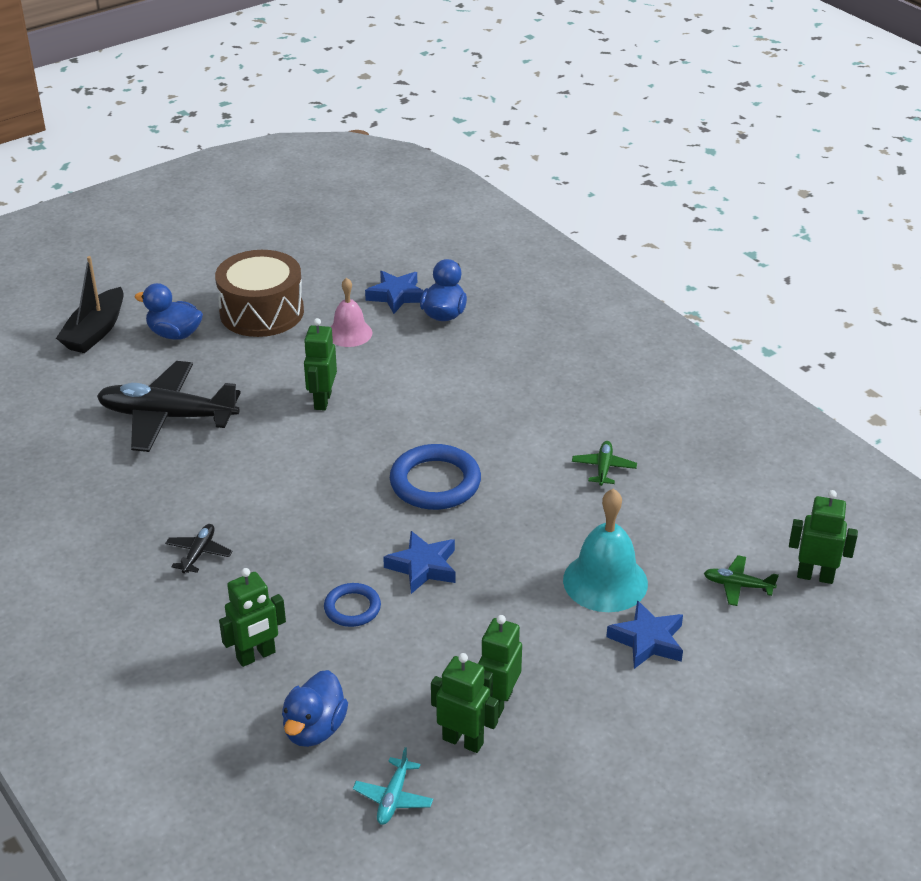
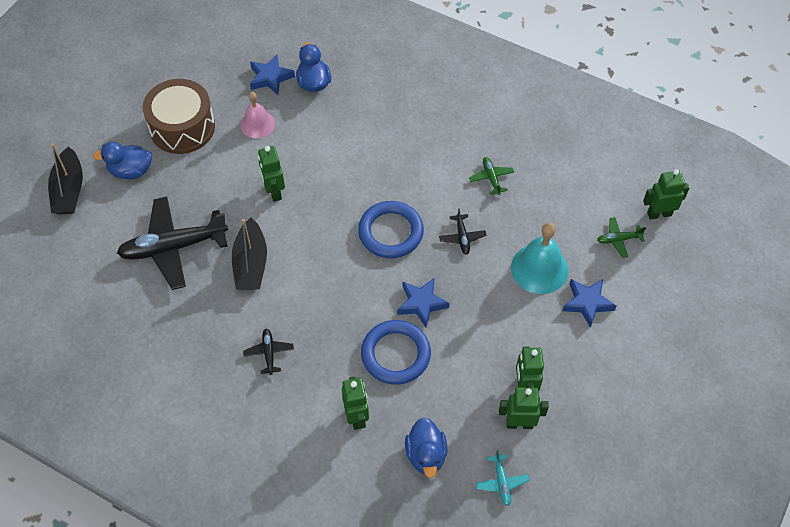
camera: 25 degrees left, 20 degrees up
green robot [219,568,286,667] -> green robot turned 45 degrees counterclockwise [342,376,369,430]
blue ring [324,583,381,627] -> blue ring [361,320,431,385], size x1.76
none -> black boat [232,218,267,290]
none -> black plane [439,208,486,255]

